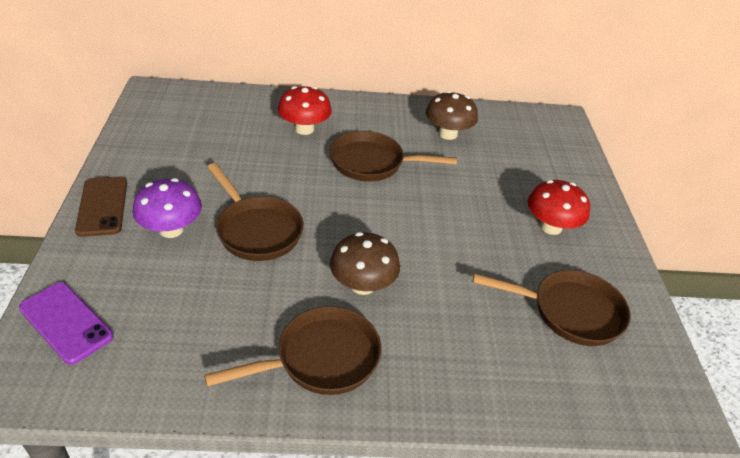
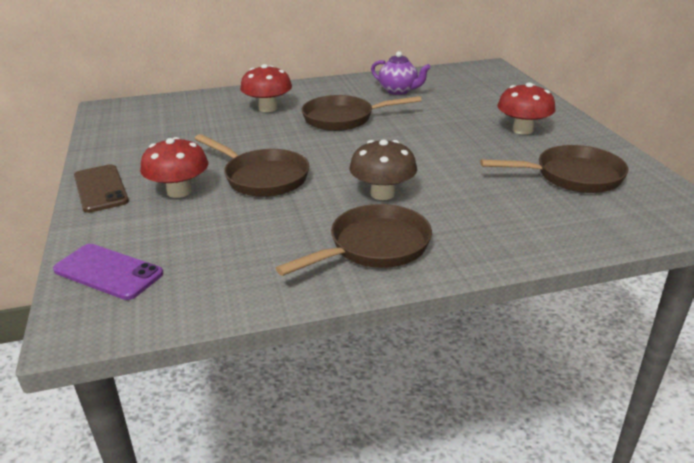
camera: 10 degrees left, 10 degrees down
purple mushroom [133,178,202,238] -> red mushroom [140,137,208,198]
brown mushroom [426,91,478,140] -> purple teapot [371,51,431,95]

